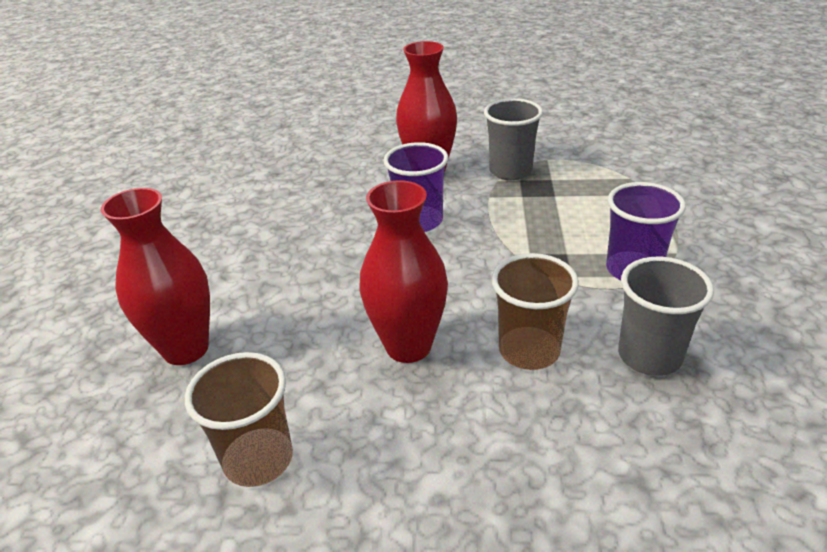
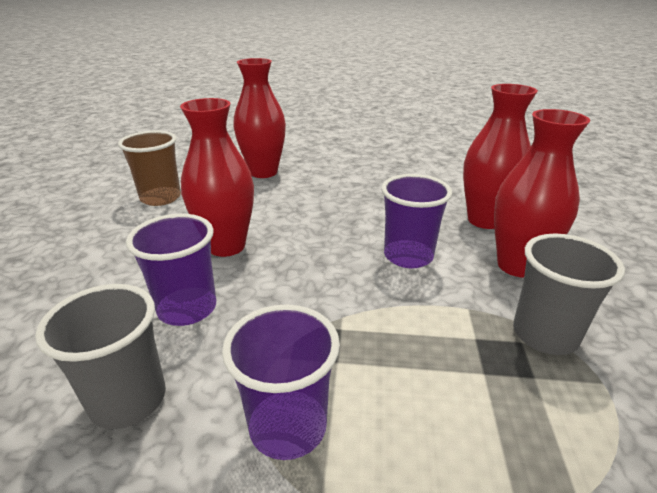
camera: 90 degrees right, 5 degrees down
brown cup [491,253,579,370] -> purple cup [126,214,216,326]
none -> red vase [463,84,538,229]

